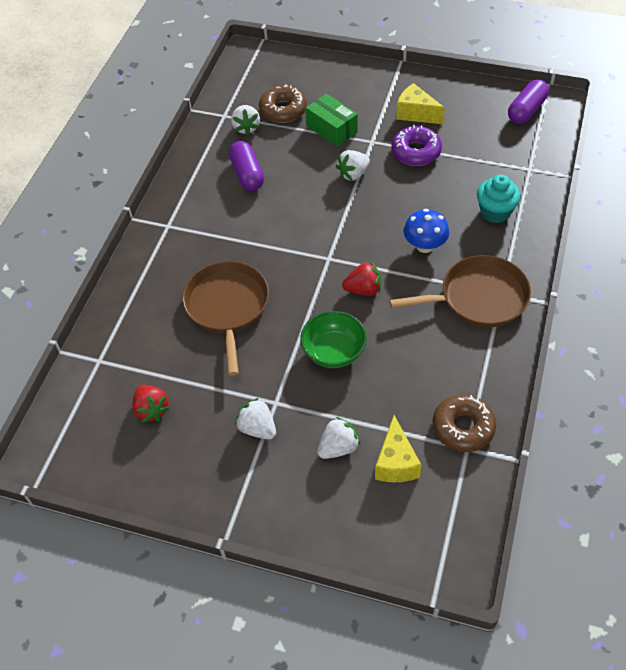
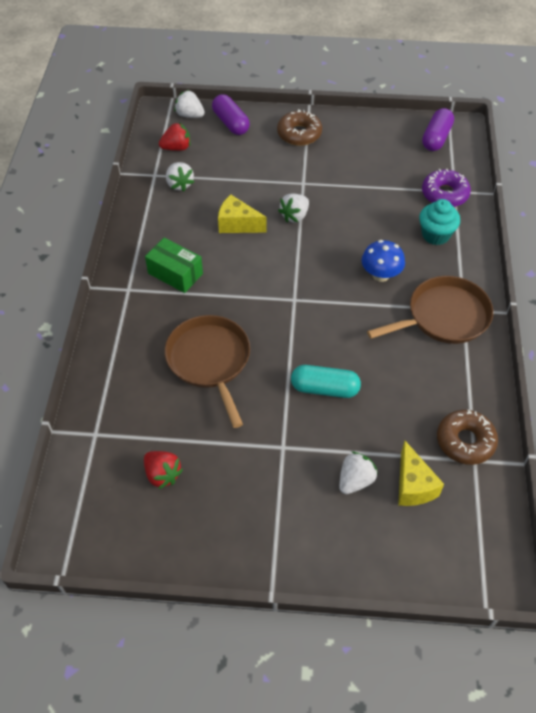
camera: 15 degrees left, 0 degrees up
purple capsule [229,141,264,191] -> purple capsule moved to [212,94,250,135]
white strawberry [235,398,276,439] -> white strawberry moved to [174,90,205,118]
brown donut [259,84,307,123] -> brown donut moved to [277,109,322,146]
green bowl [300,311,367,368] -> turquoise capsule [291,365,361,398]
green box [306,94,358,147] -> green box moved to [145,238,203,293]
red strawberry [342,262,381,296] -> red strawberry moved to [159,123,190,151]
purple donut [391,125,442,166] -> purple donut moved to [422,169,471,207]
yellow cheese [396,83,445,124] -> yellow cheese moved to [218,195,266,233]

